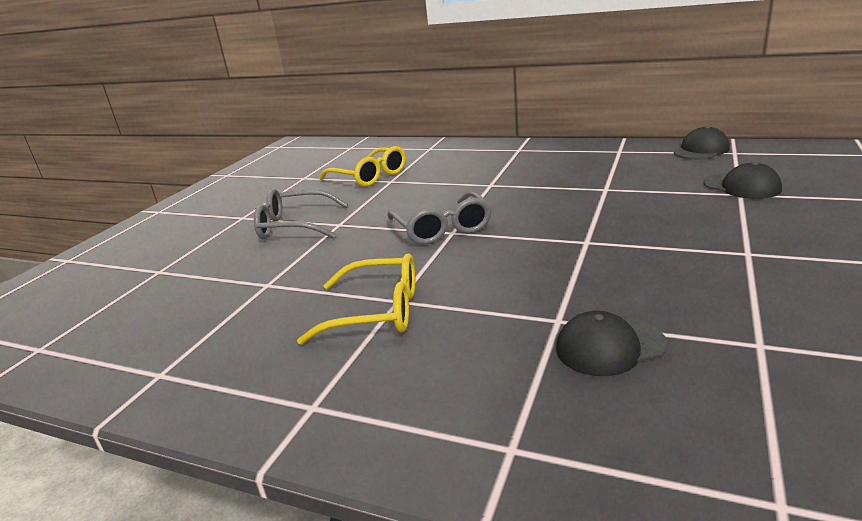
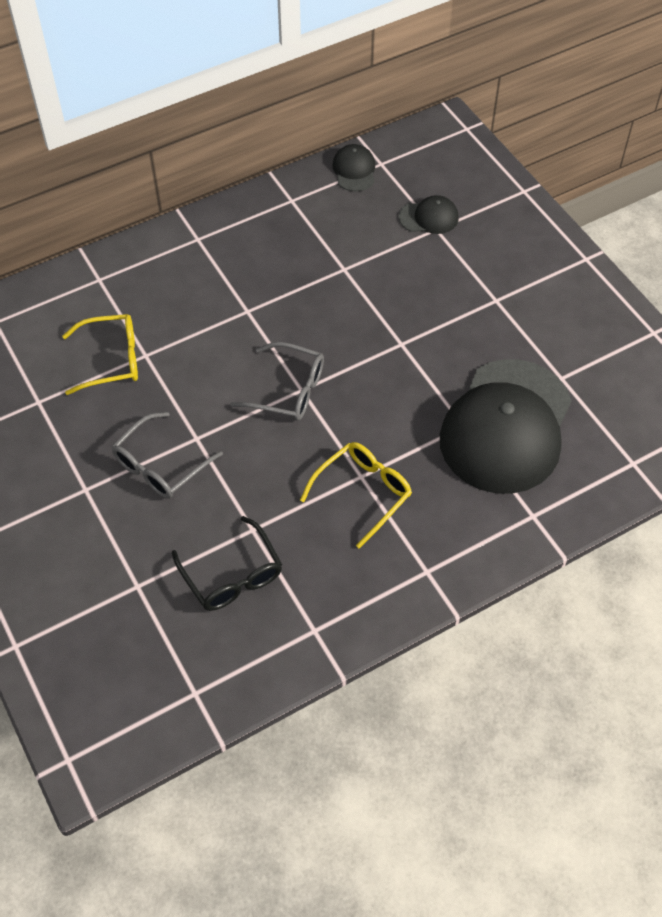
camera: 55 degrees left, 30 degrees up
black cap [556,311,667,376] -> black cap [440,359,572,494], size x2.39
none -> black glasses [172,516,282,611]

